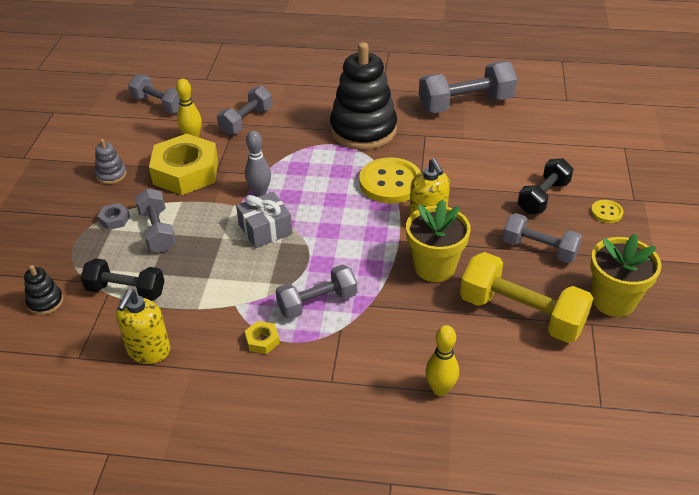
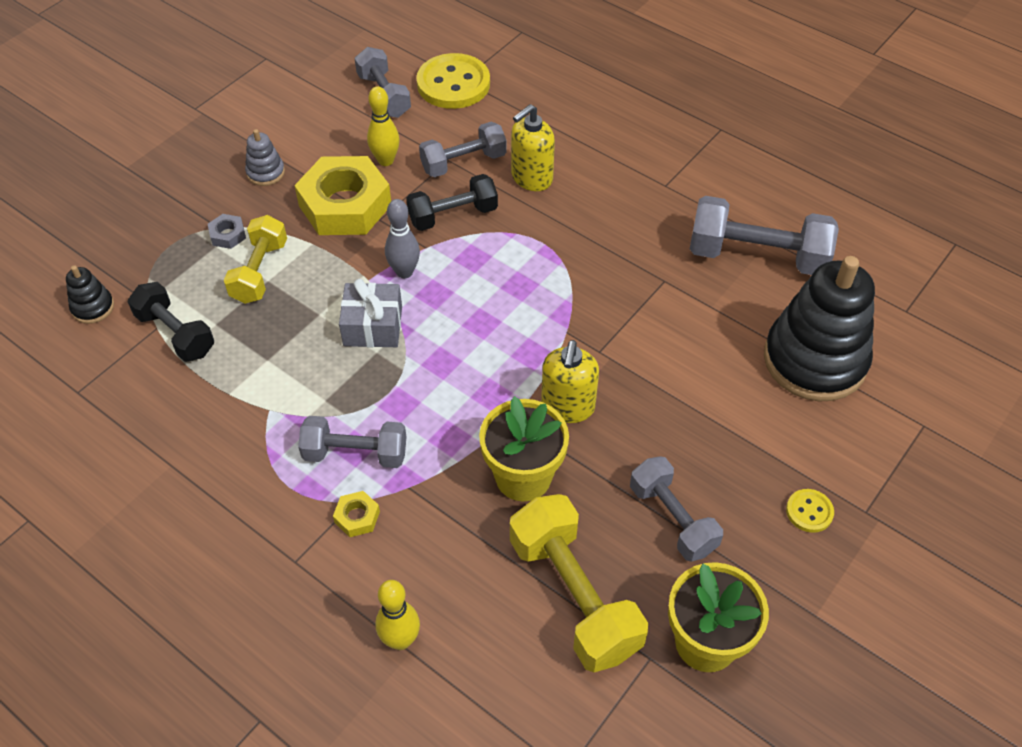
camera: 30 degrees right, 10 degrees up
yellow soap dispenser [116,289,170,364] -> yellow soap dispenser moved to [511,104,555,191]
grey dumbbell [135,188,176,252] -> yellow dumbbell [224,215,287,304]
yellow nut [245,321,280,354] -> yellow nut moved to [333,491,380,537]
black stacking toy [330,42,397,150] -> black stacking toy moved to [764,256,875,401]
yellow button [359,157,421,203] -> yellow button moved to [416,53,490,109]
black dumbbell [518,158,573,214] -> black dumbbell moved to [406,174,498,231]

